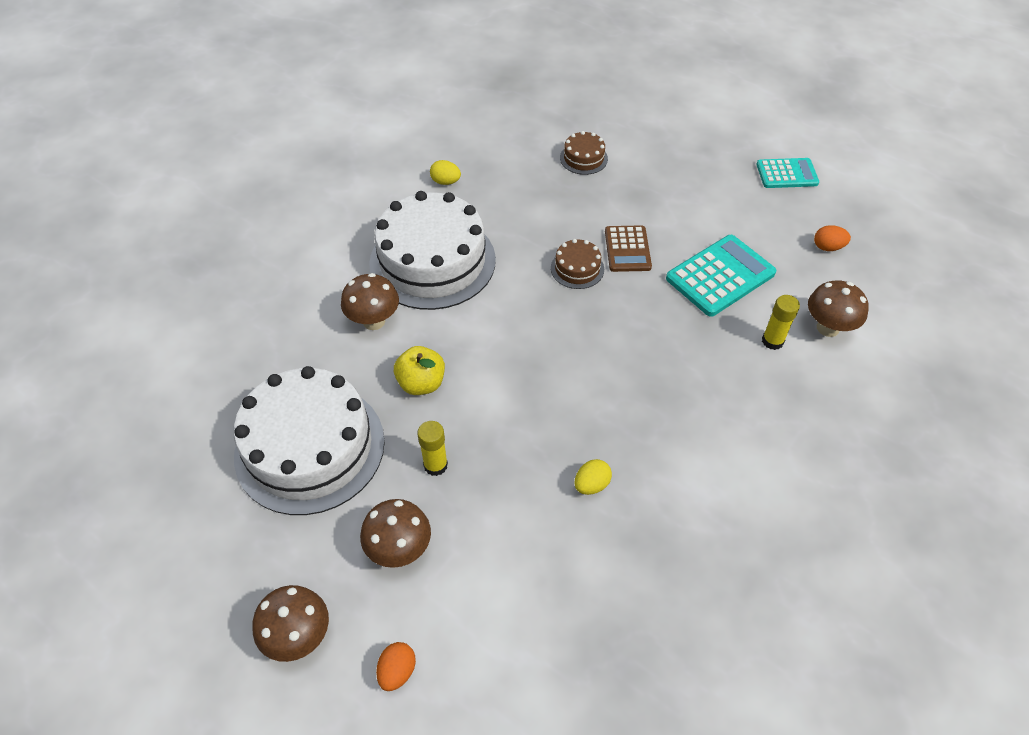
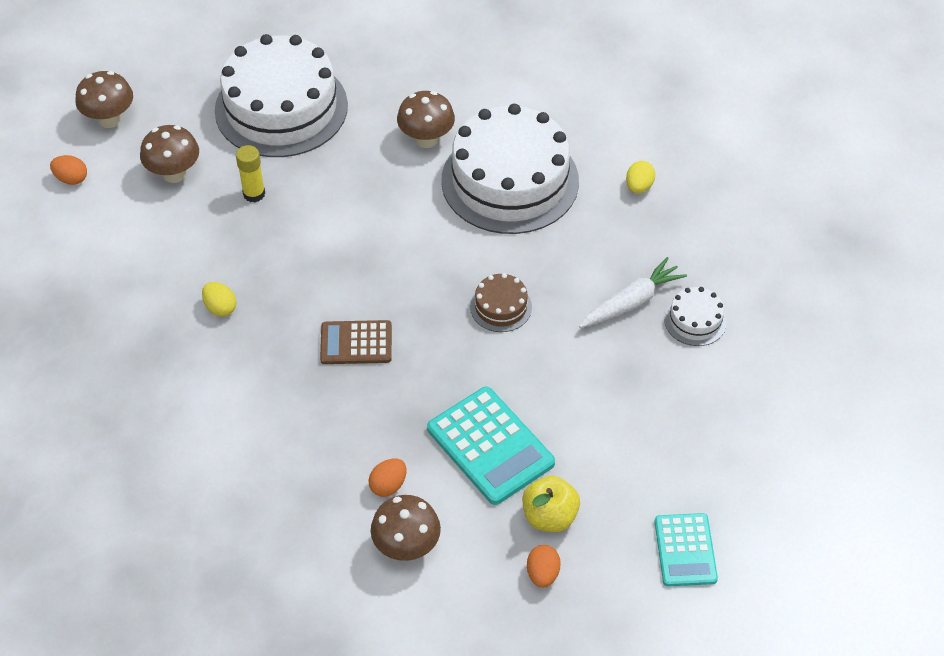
camera: 90 degrees right, 0 degrees up
yellow apple [394,346,445,395] -> yellow apple moved to [522,476,580,532]
brown cake [560,131,608,175] -> white cake [664,287,727,346]
brown calculator [605,225,652,272] -> brown calculator moved to [320,320,392,364]
yellow glue stick [762,295,800,350] -> orange egg [369,458,407,497]
none -> white carrot [579,257,687,328]

